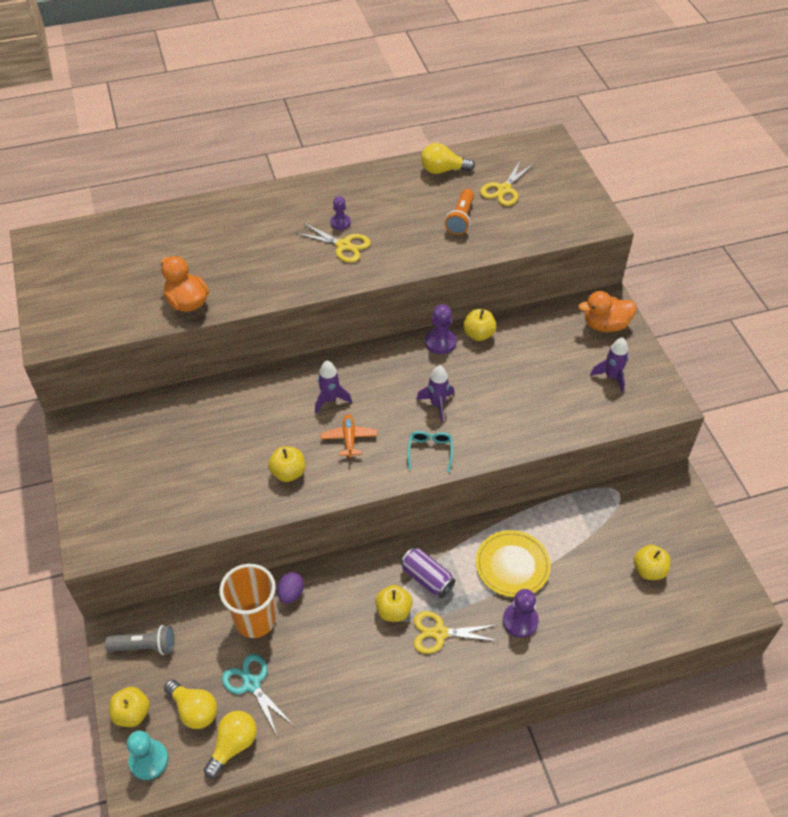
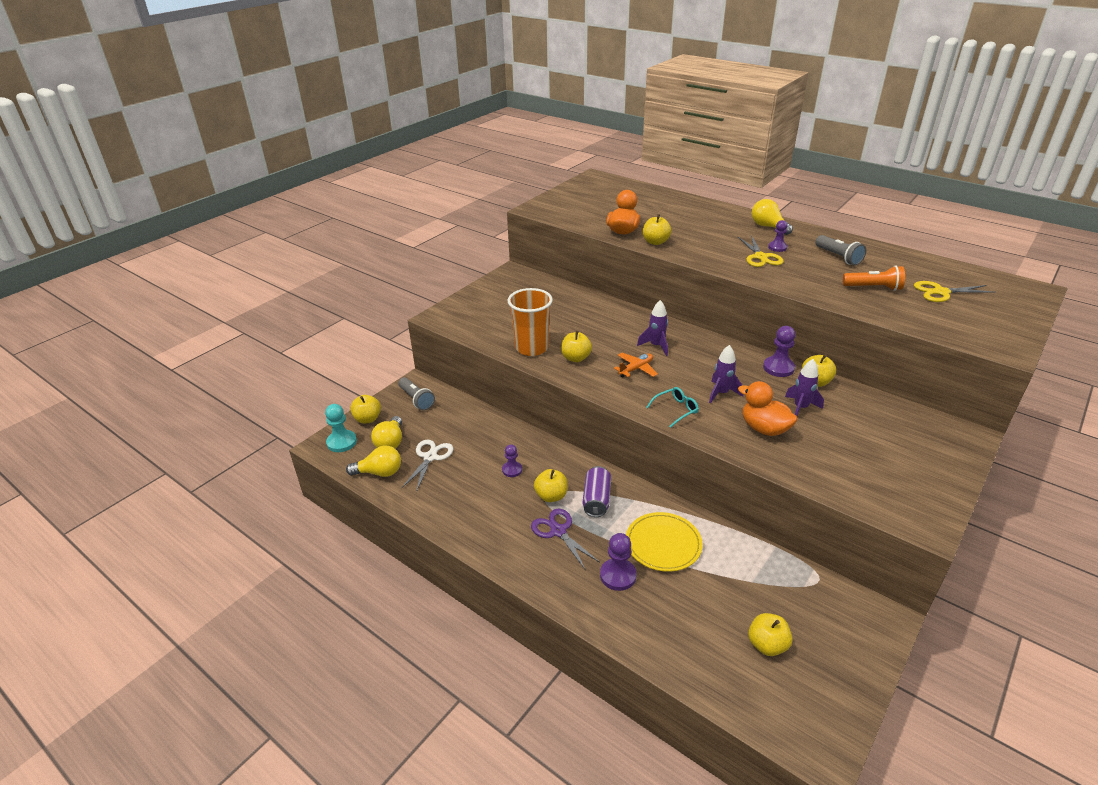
camera: 55 degrees right, 15 degrees down
orange cup [219,564,276,638] -> orange cup moved to [507,288,553,356]
turquoise scissors [222,654,293,735] -> white scissors [401,440,453,492]
purple egg [277,572,304,604] -> none
yellow scissors [414,611,497,654] -> purple scissors [531,509,599,569]
yellow light bulb [421,143,475,174] -> yellow light bulb moved to [751,199,793,235]
orange flashlight [445,189,474,235] -> orange flashlight turned 150 degrees counterclockwise [843,265,905,291]
orange duck [578,291,636,332] -> orange duck moved to [738,381,797,436]
purple rocket [590,337,629,393] -> purple rocket moved to [785,359,824,416]
none -> purple pawn [502,445,522,477]
none -> yellow apple [643,214,671,245]
none -> grey flashlight [815,235,866,266]

